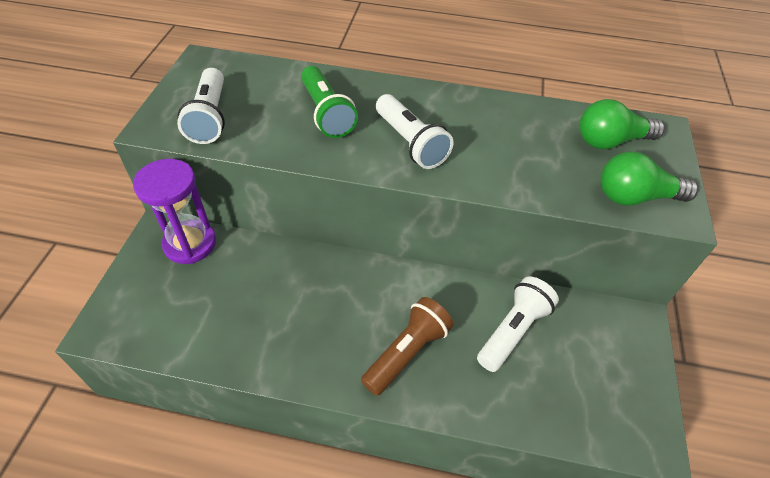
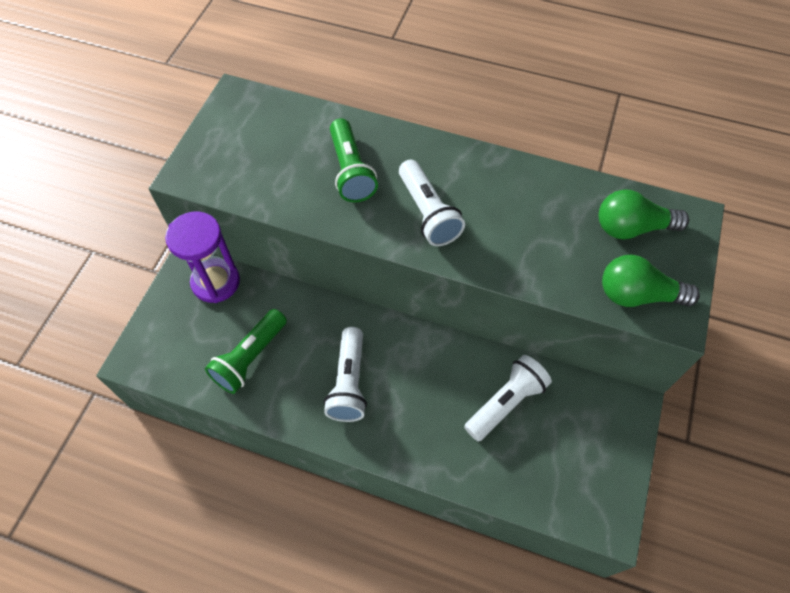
camera: 10 degrees right, 10 degrees up
white flashlight [177,68,225,144] -> white flashlight moved to [324,327,367,422]
brown flashlight [361,297,453,396] -> none
none -> green flashlight [205,309,287,394]

